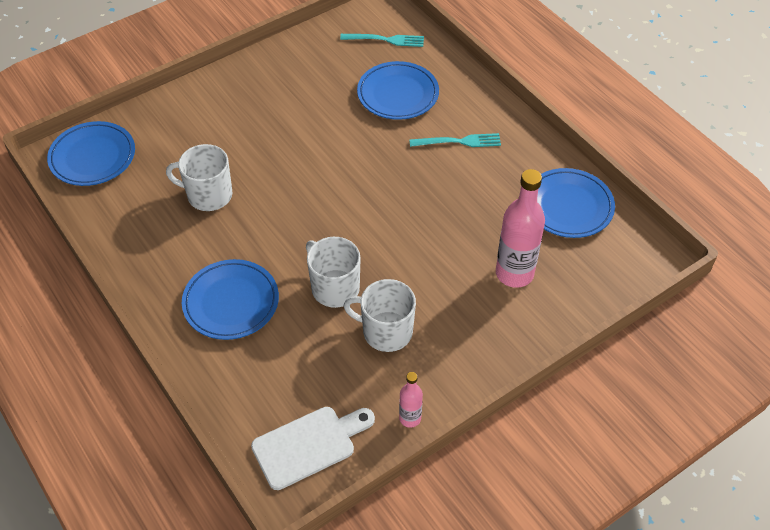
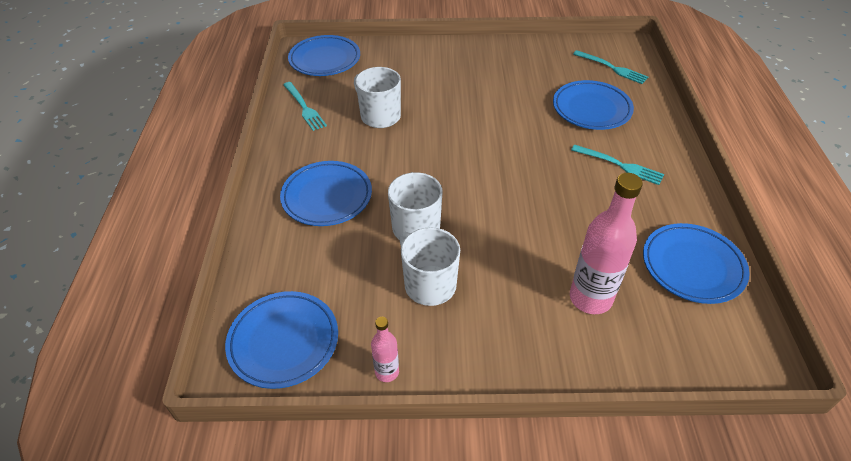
camera: 35 degrees right, 5 degrees down
white cutting board [251,407,375,490] -> blue plate [225,291,338,389]
none -> turquoise fork [283,82,327,131]

